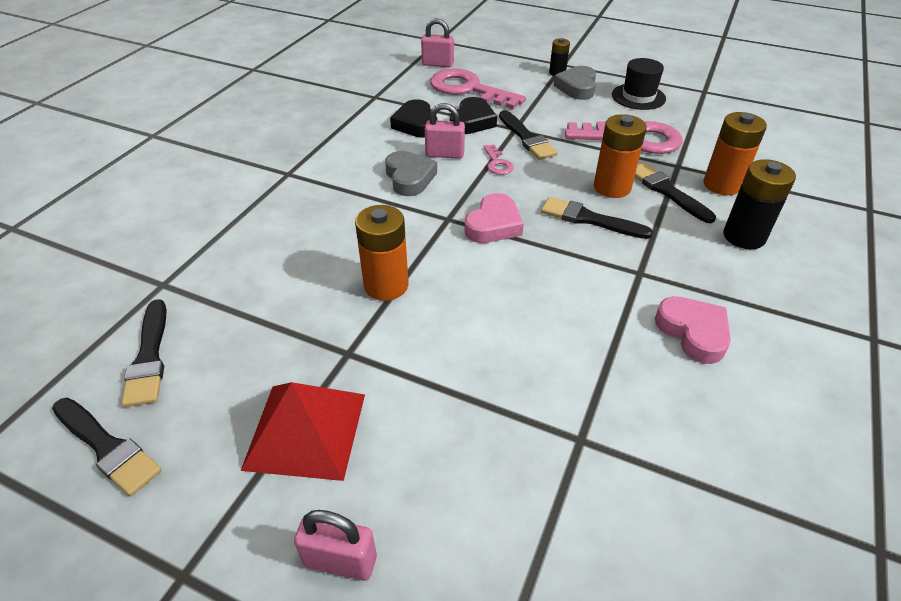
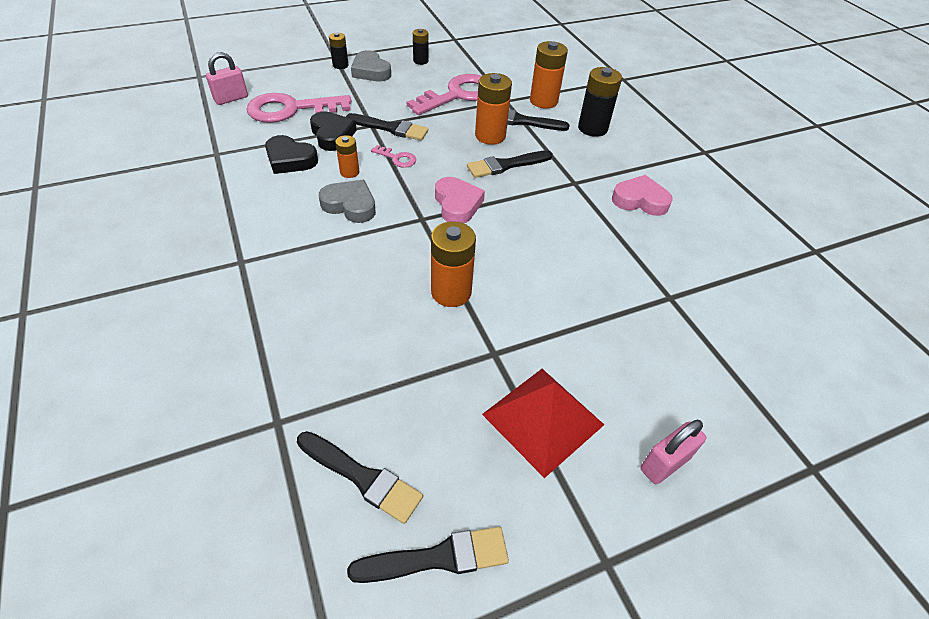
camera: 50 degrees left, 5 degrees up
pink padlock [425,103,465,159] -> orange battery [335,135,359,178]
black hat [612,58,666,110] -> black battery [413,29,429,65]

